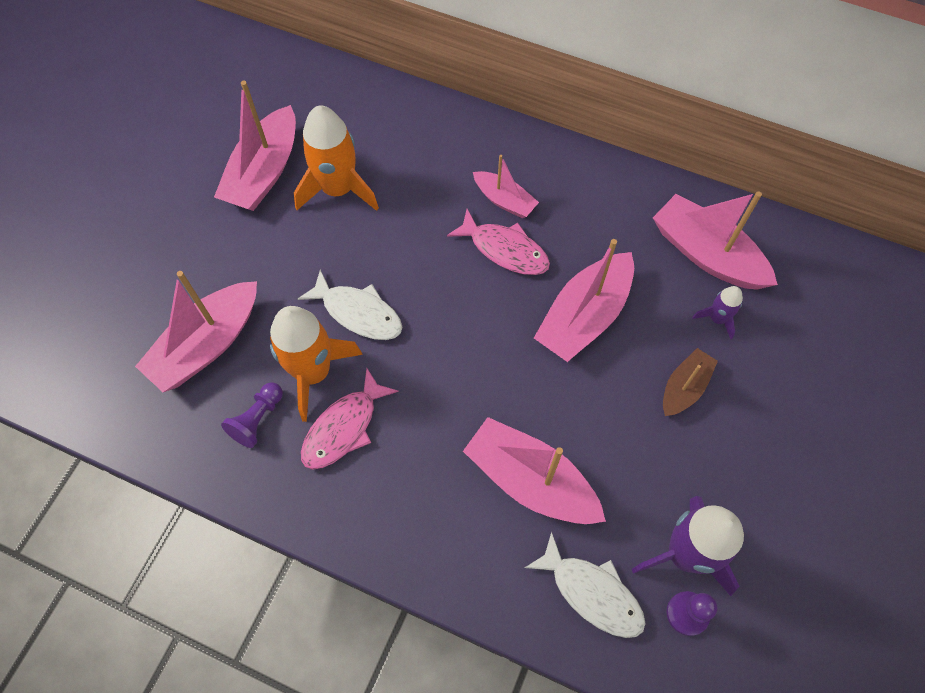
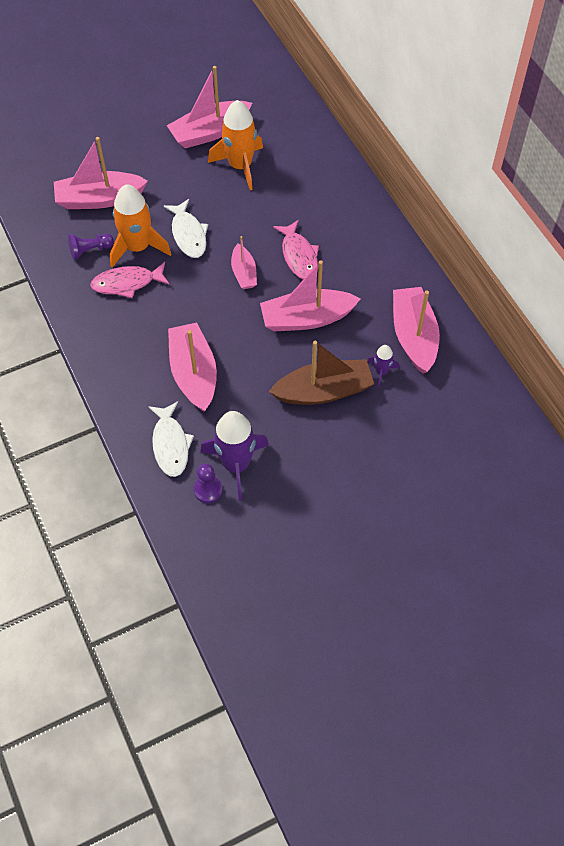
camera: 40 degrees right, 5 degrees down
pink boat [473,155,539,218] -> pink boat moved to [231,236,257,289]
brown boat [663,348,718,416] -> brown boat [269,341,374,405], size x1.75

